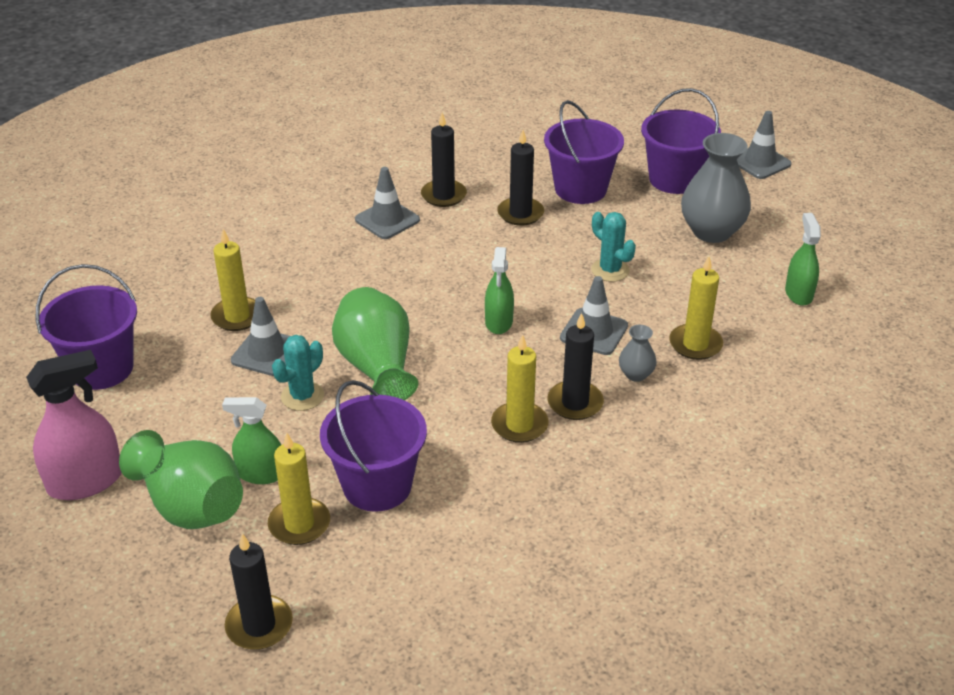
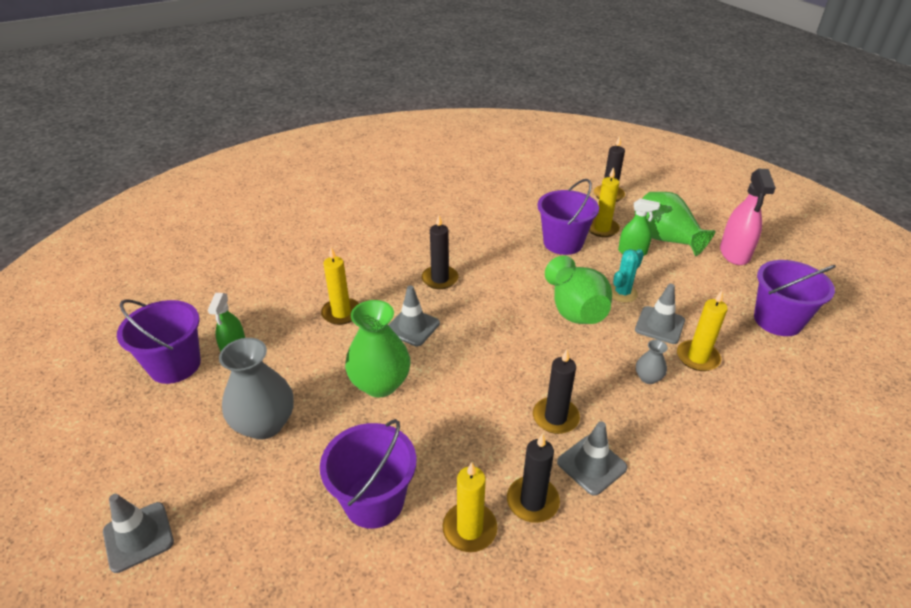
camera: 175 degrees left, 0 degrees up
pink spray bottle [26,350,122,500] -> pink spray bottle turned 60 degrees counterclockwise [720,168,776,265]
green spray bottle [485,247,514,334] -> none
yellow candle [491,334,549,443] -> yellow candle moved to [443,462,497,552]
black candle [497,130,544,226] -> black candle moved to [533,349,580,434]
turquoise cactus [591,212,636,282] -> green vase [345,300,411,398]
grey vase [619,325,657,382] -> grey vase moved to [636,340,668,384]
purple bucket [641,88,721,194] -> purple bucket moved to [117,299,201,384]

